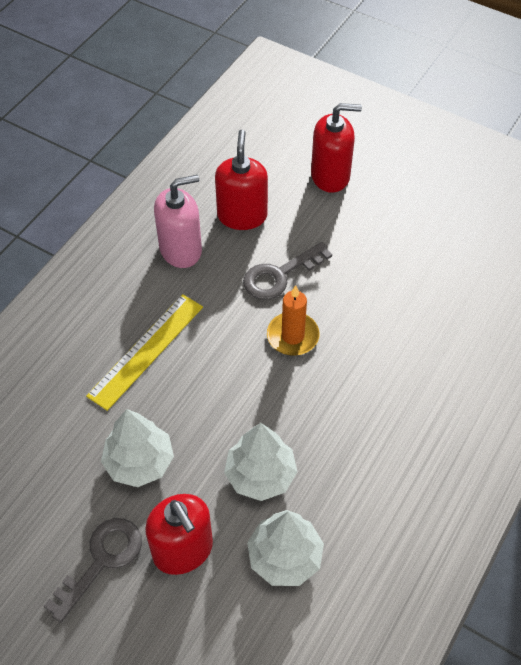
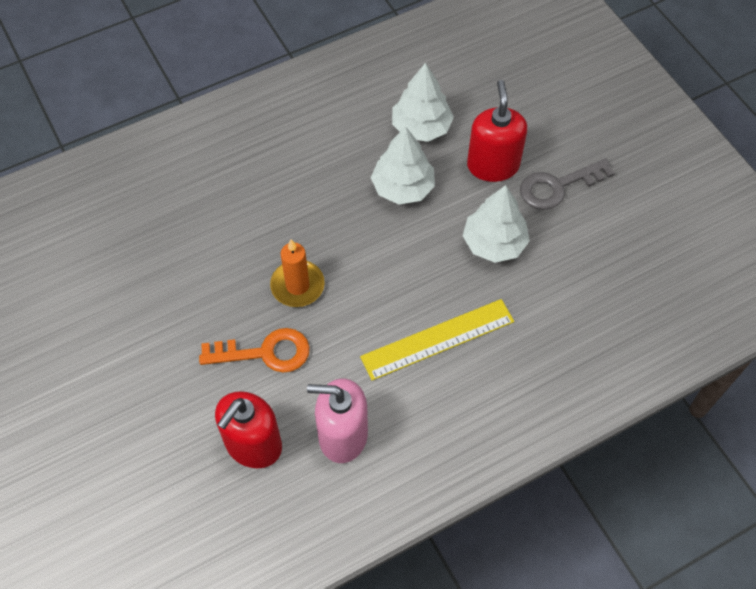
camera: 150 degrees left, 5 degrees up
grey key [243,242,332,300] -> orange key [199,328,310,372]
red soap dispenser [311,103,362,193] -> none

